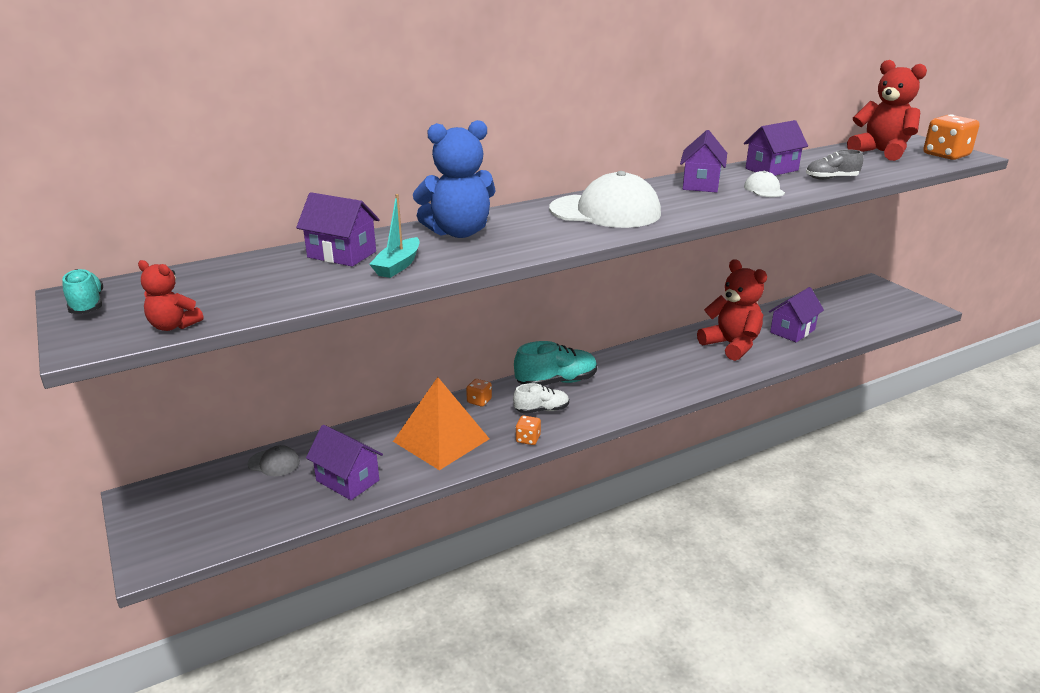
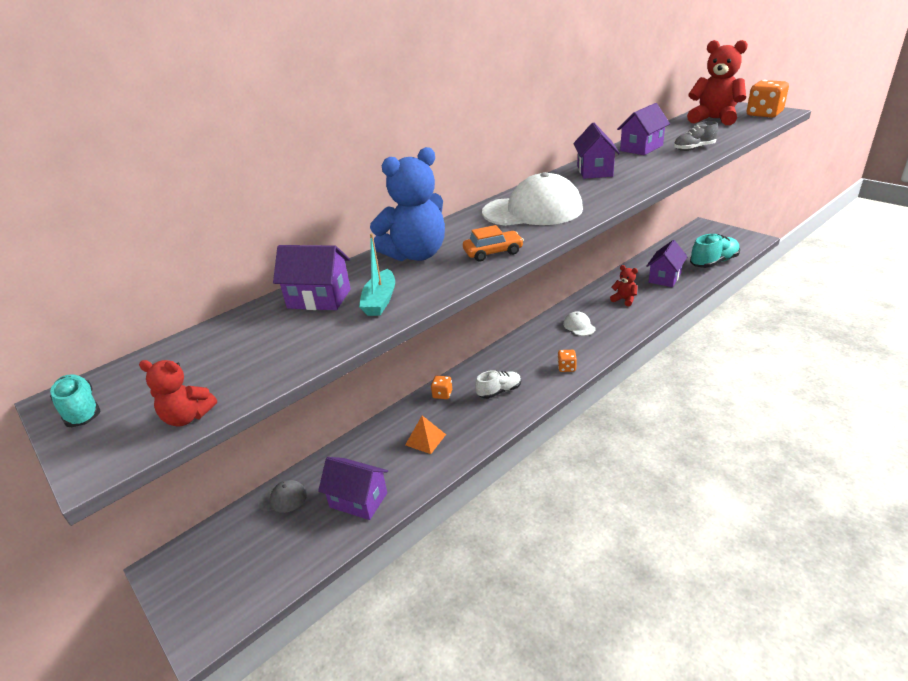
camera: 10 degrees left, 5 degrees up
orange pyramid [393,377,490,470] -> orange pyramid [405,416,446,454], size x0.49
turquoise shoe [514,341,597,386] -> turquoise shoe moved to [690,234,740,268]
orange dice [515,415,541,445] -> orange dice moved to [557,350,577,372]
red teddy bear [697,259,767,361] -> red teddy bear [610,265,638,306], size x0.50
white cap [744,171,785,197] -> white cap moved to [563,311,596,336]
none -> orange car [463,225,524,262]

